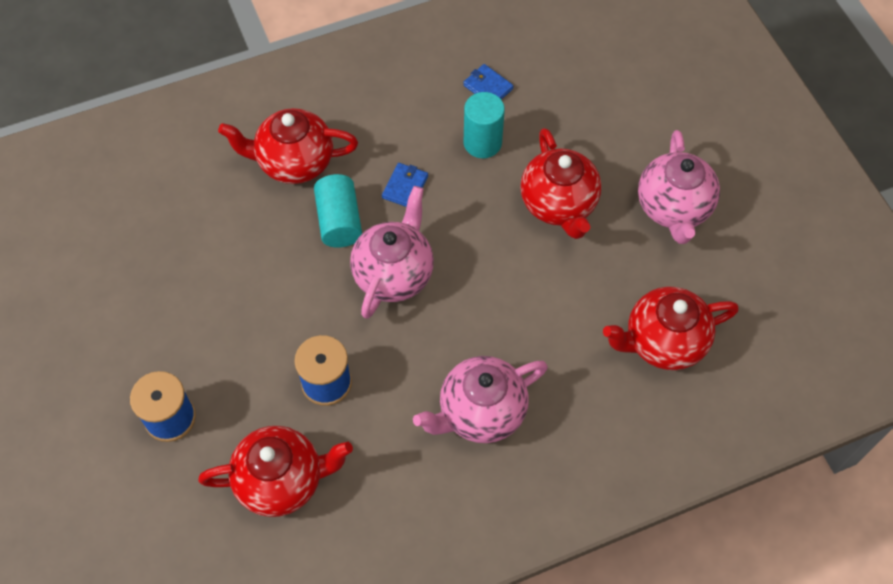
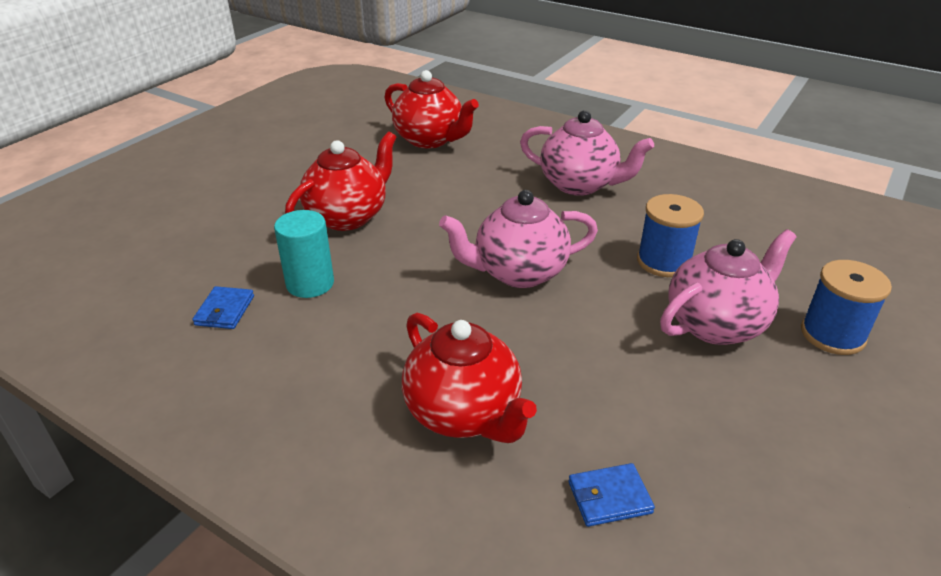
camera: 125 degrees left, 25 degrees down
red teapot [198,426,353,517] -> none
turquoise cylinder [314,174,362,248] -> none
blue wallet [382,163,428,207] -> blue wallet moved to [568,463,655,527]
pink teapot [638,130,720,244] -> pink teapot moved to [660,229,797,345]

